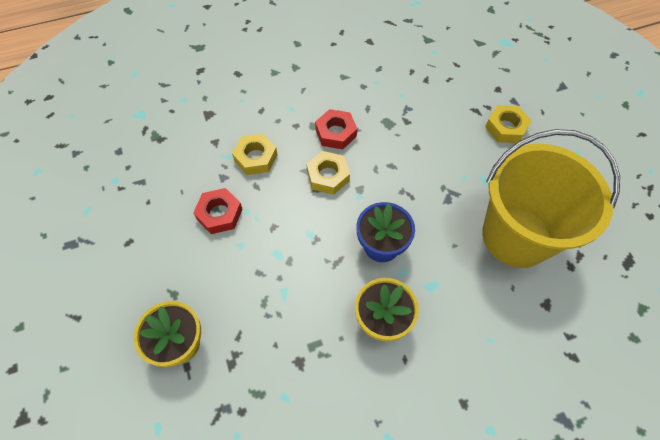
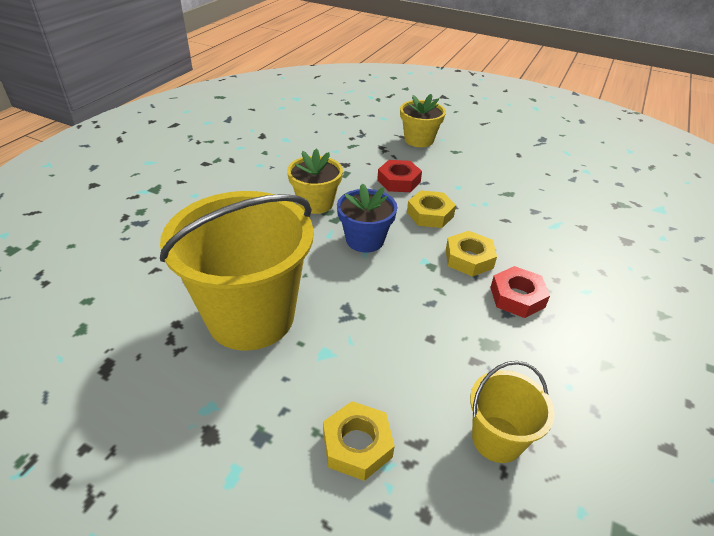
camera: 135 degrees right, 20 degrees down
red nut [193,188,242,234] -> red nut moved to [377,160,422,192]
yellow nut [232,134,278,175] -> yellow nut moved to [407,190,456,228]
none -> yellow bucket [470,361,555,463]

